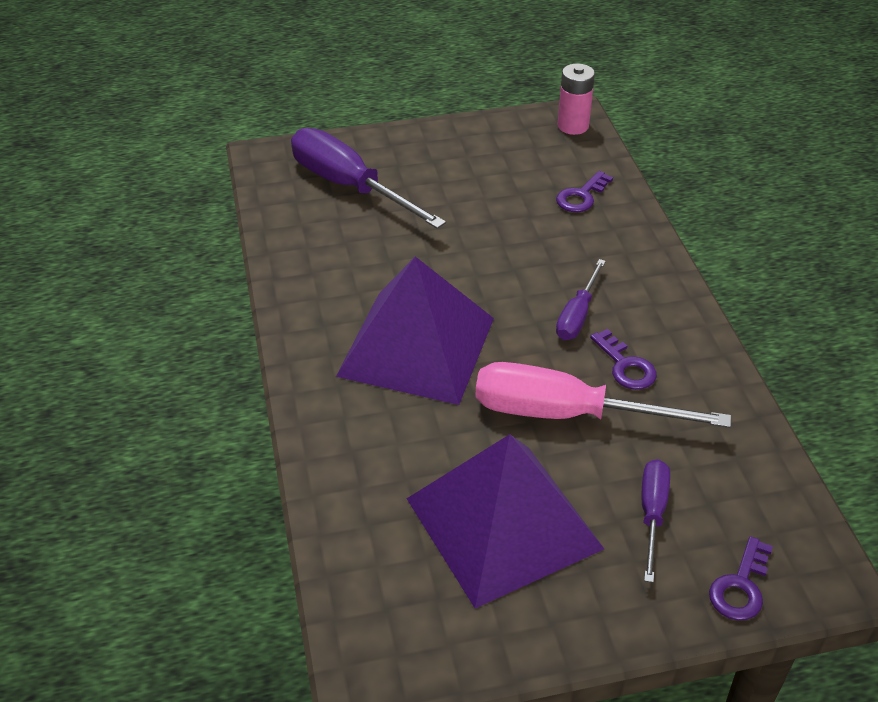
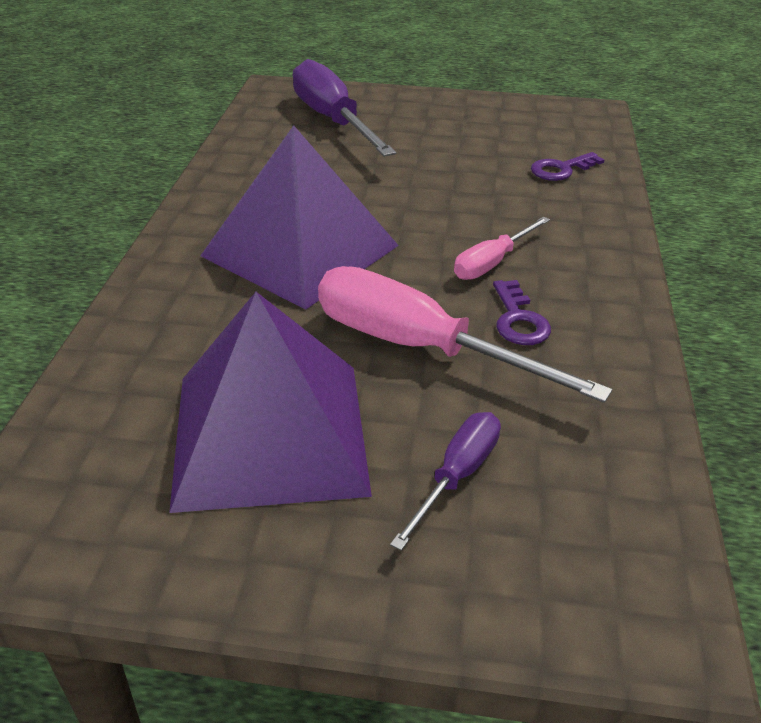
camera: 20 degrees right, 5 degrees down
purple screwdriver [556,259,606,340] -> pink screwdriver [454,216,550,280]
pink battery [557,63,595,135] -> none
purple key [709,536,773,621] -> none

